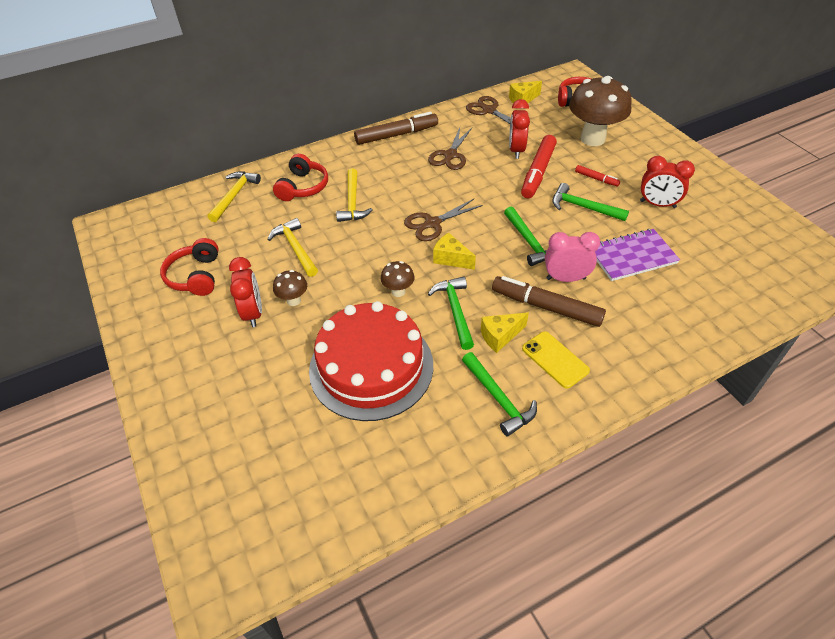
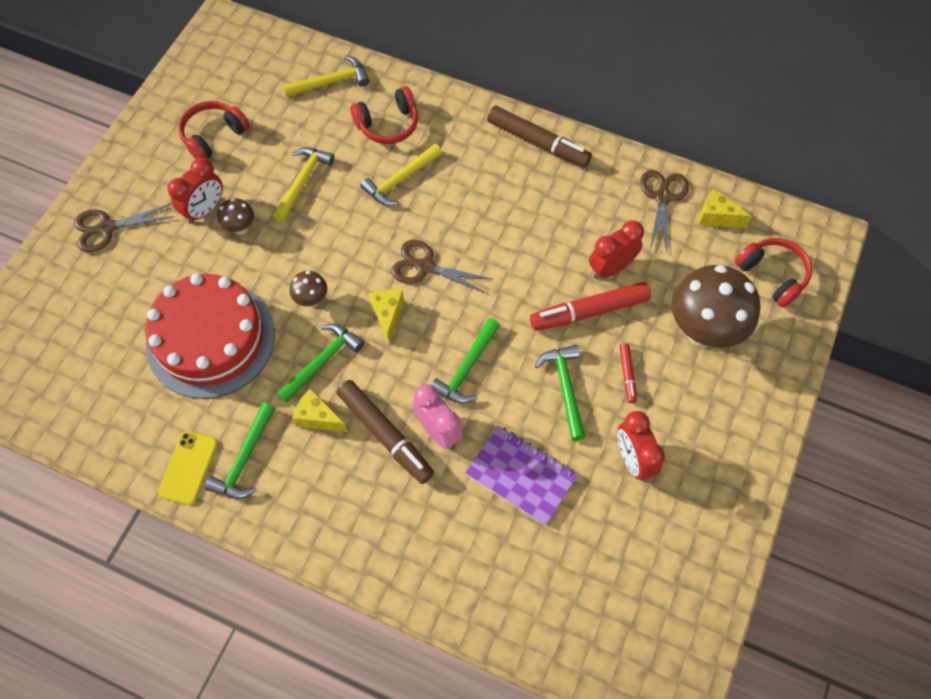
camera: 50 degrees right, 15 degrees up
brown scissors [428,127,472,170] -> brown scissors moved to [74,203,174,252]
brown marker [492,276,606,327] -> brown marker turned 150 degrees clockwise [336,380,434,484]
yellow phone [522,331,590,389] -> yellow phone moved to [158,431,218,505]

